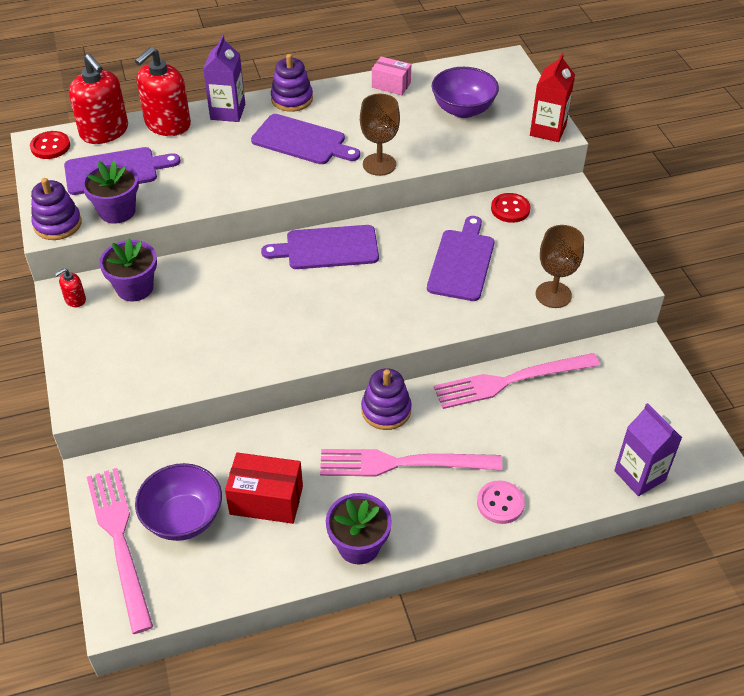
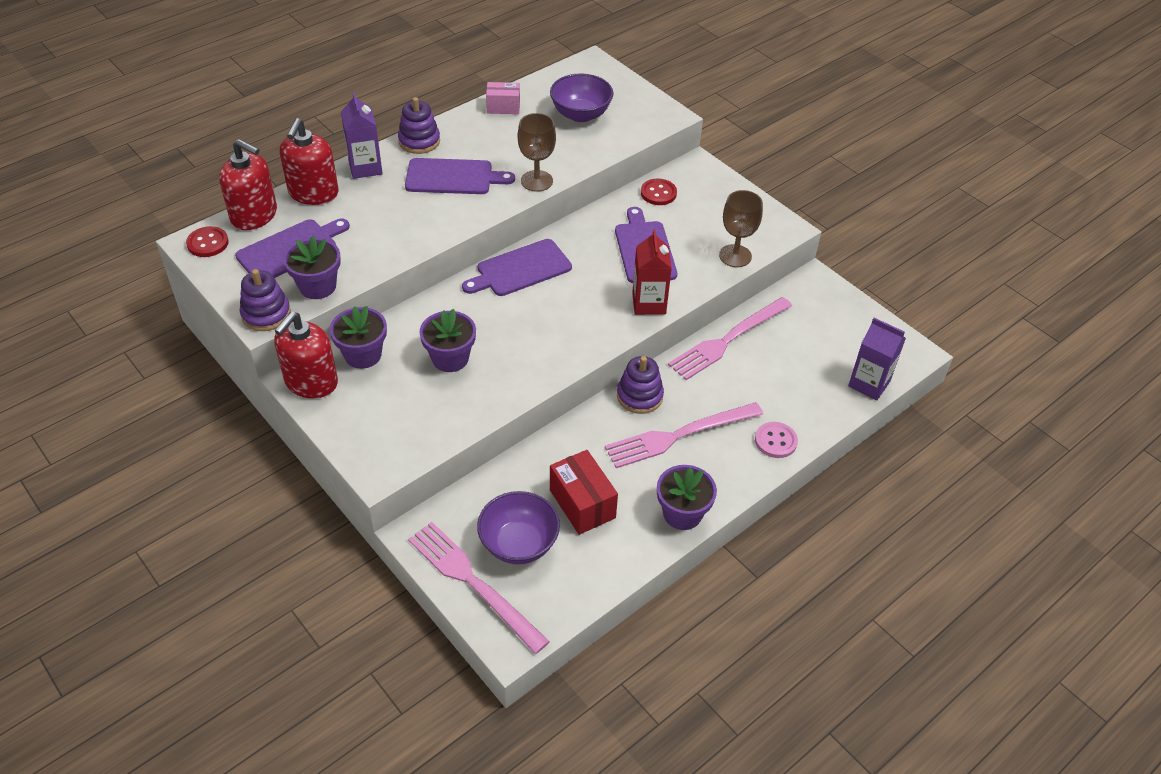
camera: 25 degrees left, 0 degrees up
red soap dispenser [55,268,86,307] -> red soap dispenser [275,312,338,399], size x2.25
red box [225,452,303,524] -> red box turned 75 degrees clockwise [550,450,618,535]
red carton [530,53,575,142] -> red carton moved to [632,230,672,315]
none -> purple flower pot [419,309,476,372]

